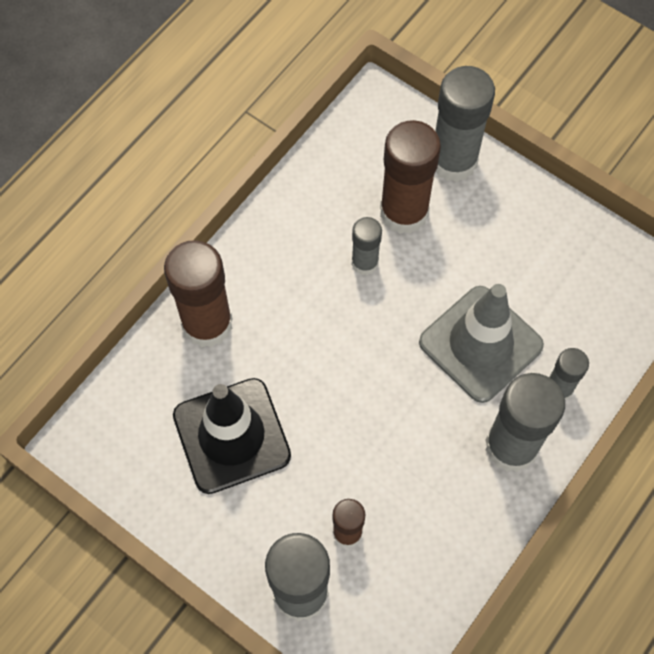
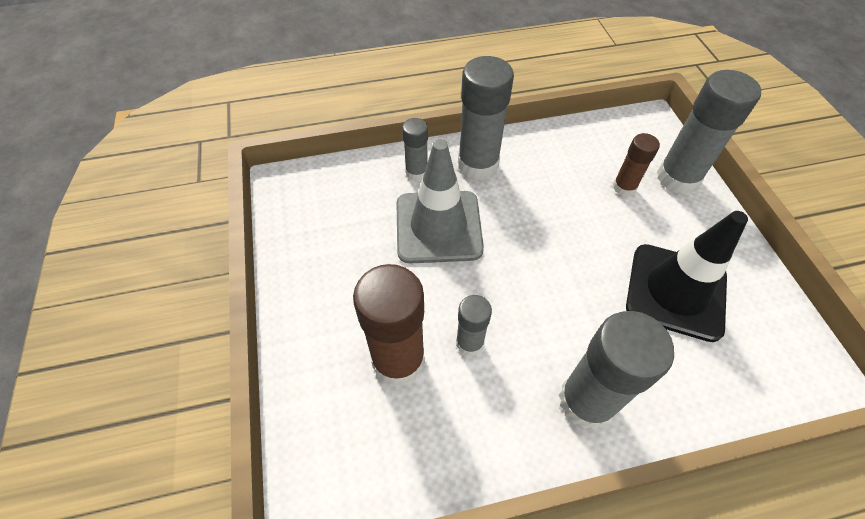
camera: 140 degrees left, 10 degrees down
brown glue stick [164,240,233,347] -> none
grey glue stick [435,66,495,182] -> grey glue stick moved to [559,311,674,430]

